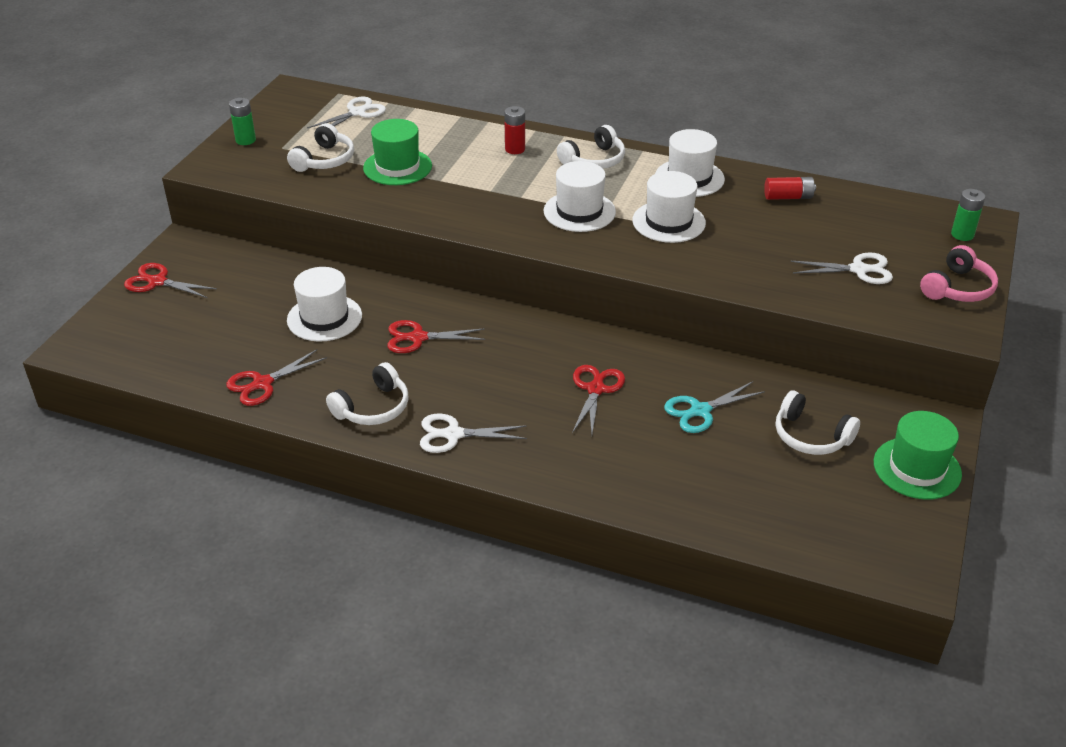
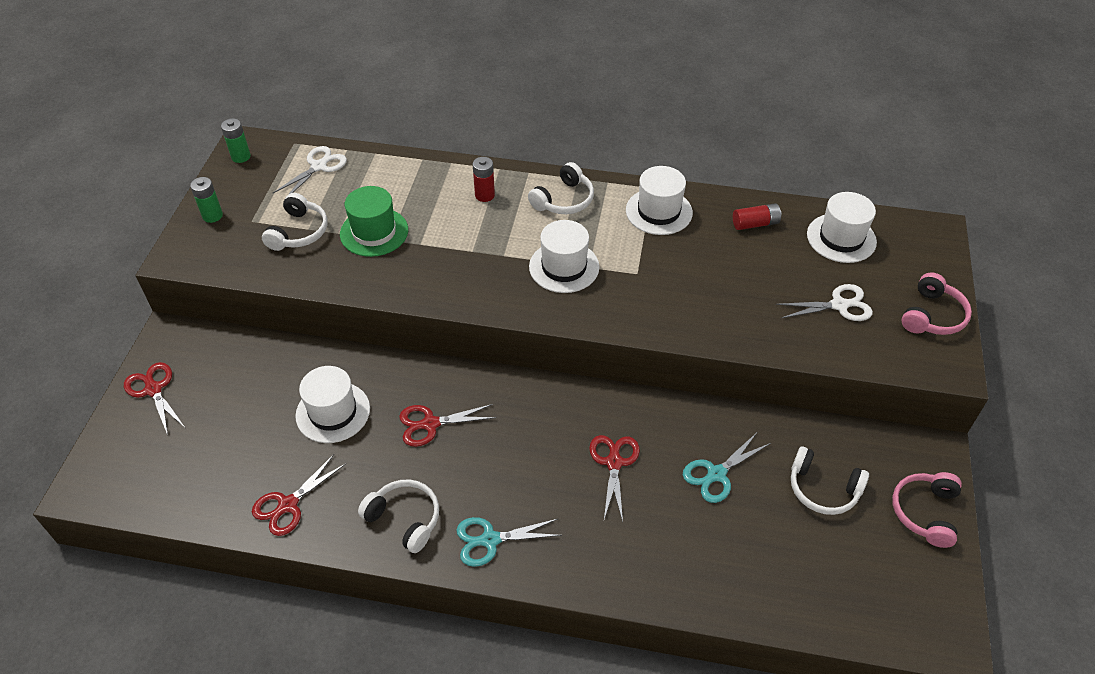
camera: 10 degrees left, 10 degrees up
red scissors [124,263,217,298] -> red scissors turned 45 degrees clockwise [124,362,184,435]
white headphones [326,362,409,425] -> white headphones turned 90 degrees counterclockwise [358,479,439,553]
white scissors [420,413,527,453] -> turquoise scissors [456,517,562,567]
white hat [632,171,706,243] -> white hat moved to [807,192,877,263]
green hat [874,411,962,500] -> pink headphones [892,472,962,548]
green battery [951,189,985,241] -> green battery moved to [221,118,251,163]

